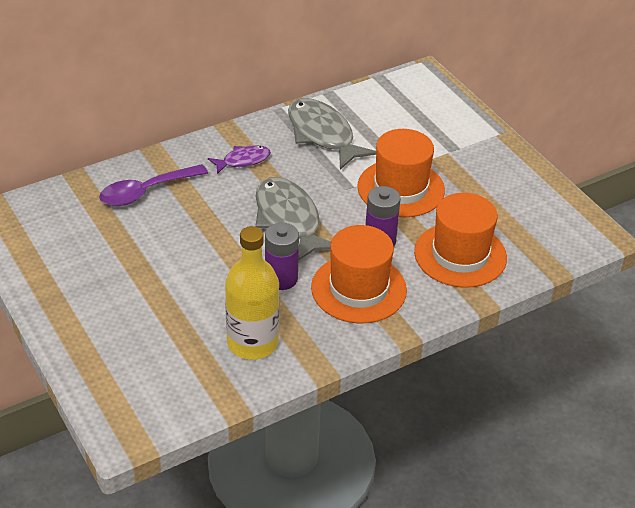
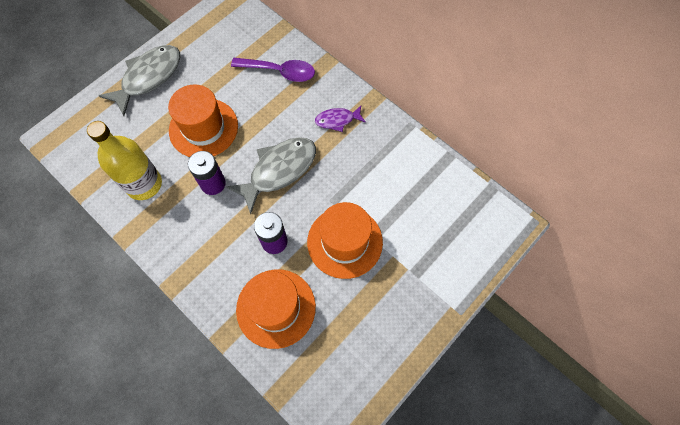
camera: 75 degrees right, 25 degrees up
purple spoon [99,164,208,206] -> purple spoon turned 150 degrees clockwise [231,58,315,82]
purple fish [208,145,271,174] -> purple fish turned 120 degrees clockwise [315,106,366,132]
grey fish [288,98,376,170] -> grey fish moved to [99,45,180,116]
orange hat [311,225,407,323] -> orange hat moved to [168,84,238,157]

